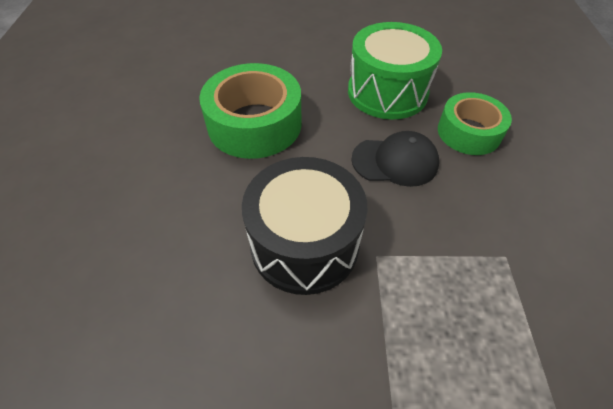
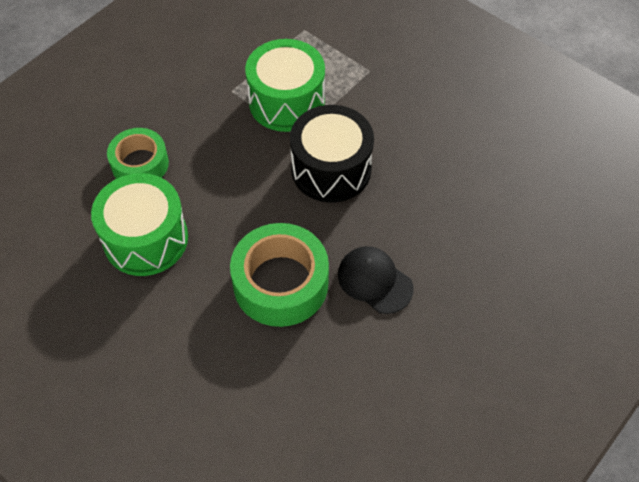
camera: 140 degrees left, 5 degrees up
black cap [351,131,439,187] -> black cap moved to [338,246,413,314]
none -> green drum [245,39,325,132]

